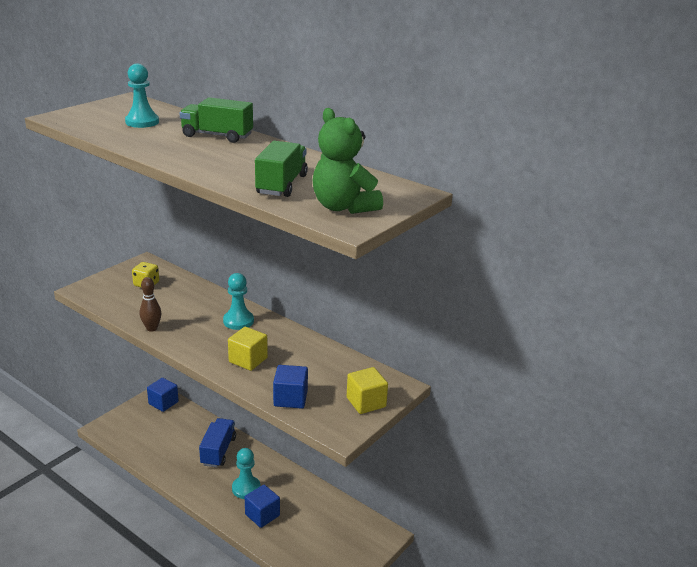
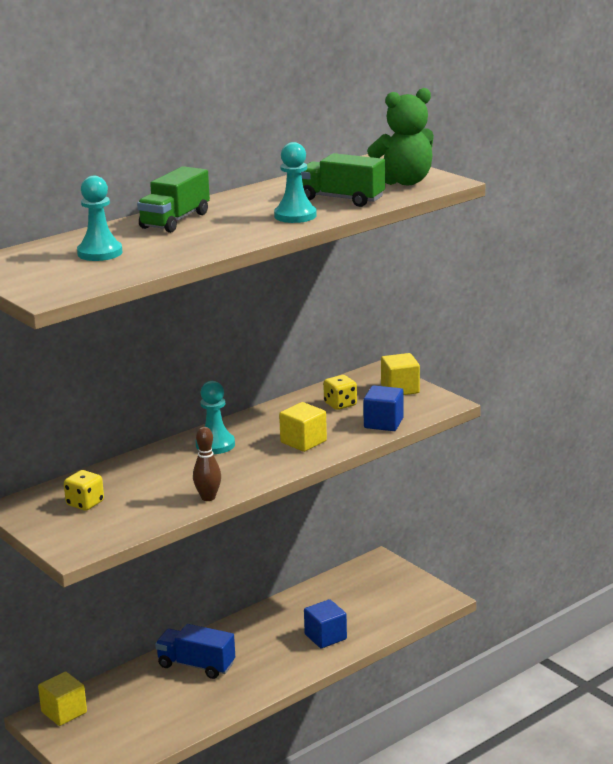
camera: 75 degrees left, 5 degrees down
blue cube [147,378,179,412] -> yellow cube [38,672,87,726]
turquoise pawn [232,448,261,499] -> turquoise pawn moved to [274,142,317,223]
none -> yellow dice [323,375,357,410]

